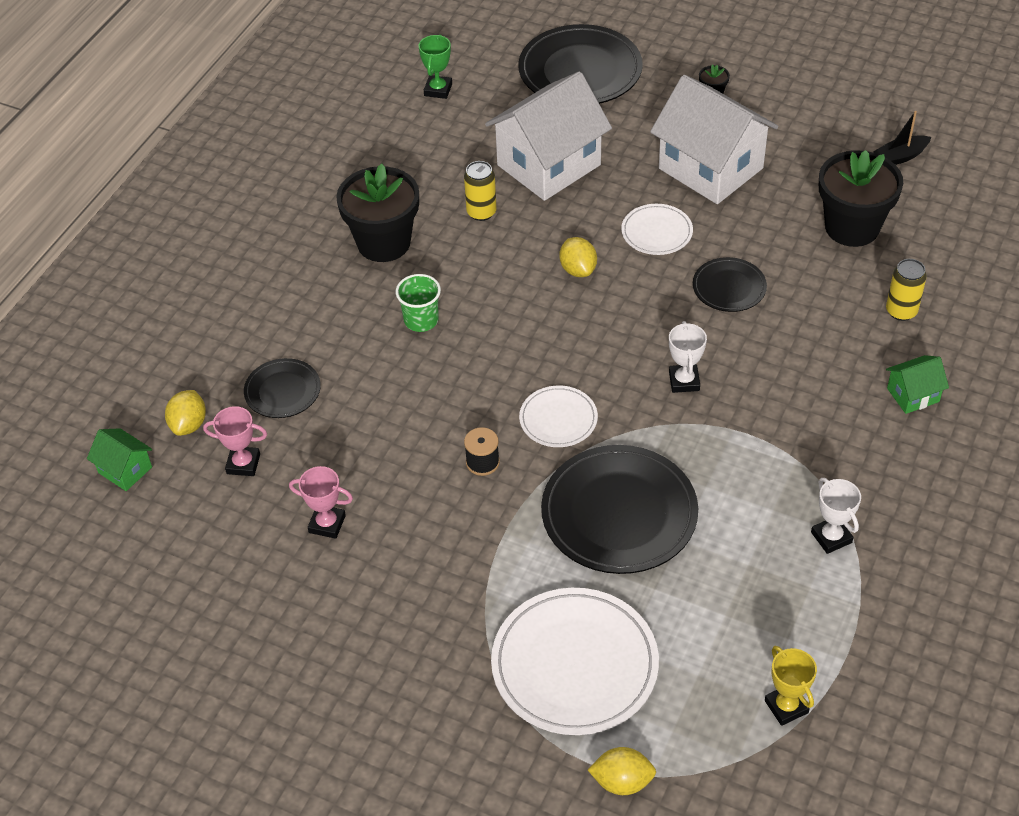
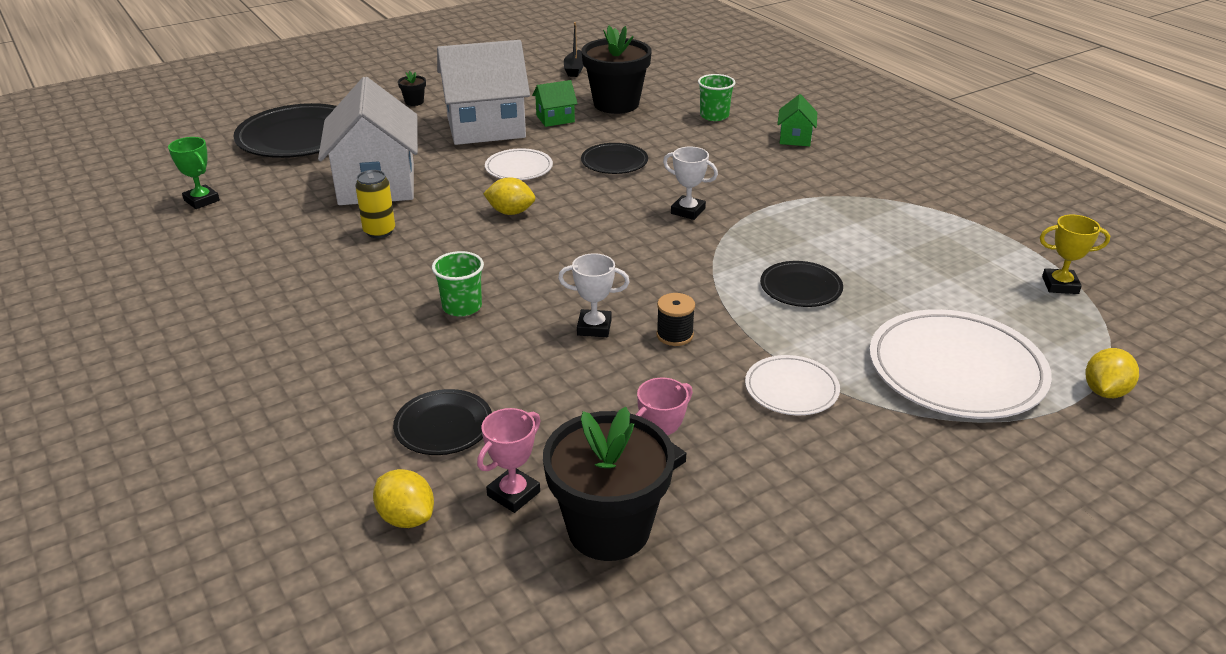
camera: 60 degrees left, 15 degrees down
green house [87,428,152,491] -> green house moved to [532,80,578,127]
black flower pot [336,164,419,262] -> black flower pot moved to [543,407,675,561]
white plate [519,385,598,447] -> white plate moved to [745,355,840,415]
black plate [541,445,698,574] -> black plate [760,261,843,307], size x0.53
white trophy [811,478,861,554] -> white trophy moved to [558,253,630,337]
yellow can [886,259,927,321] -> green cup [698,74,736,121]

